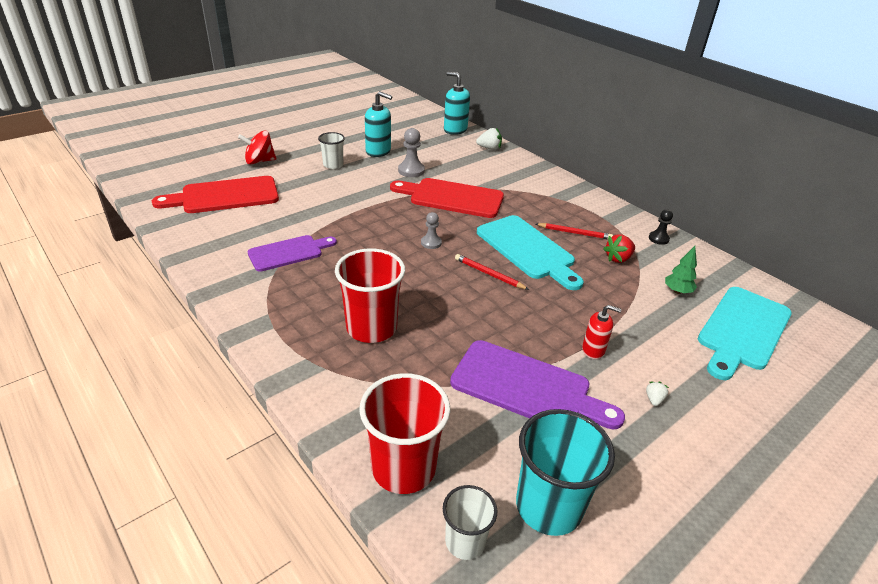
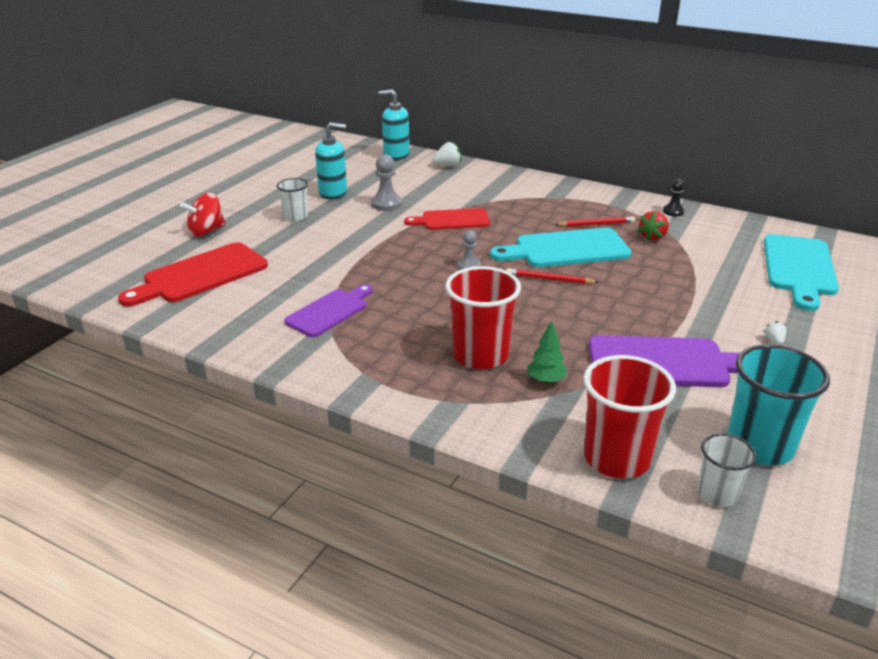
camera: 20 degrees left, 5 degrees down
red cutting board [390,178,504,218] -> red cutting board [404,208,490,230], size x0.66
turquoise cutting board [477,215,584,290] -> turquoise cutting board turned 135 degrees clockwise [490,228,632,267]
red soap dispenser [582,305,622,359] -> none
green tree [665,246,697,294] -> green tree moved to [527,321,567,384]

